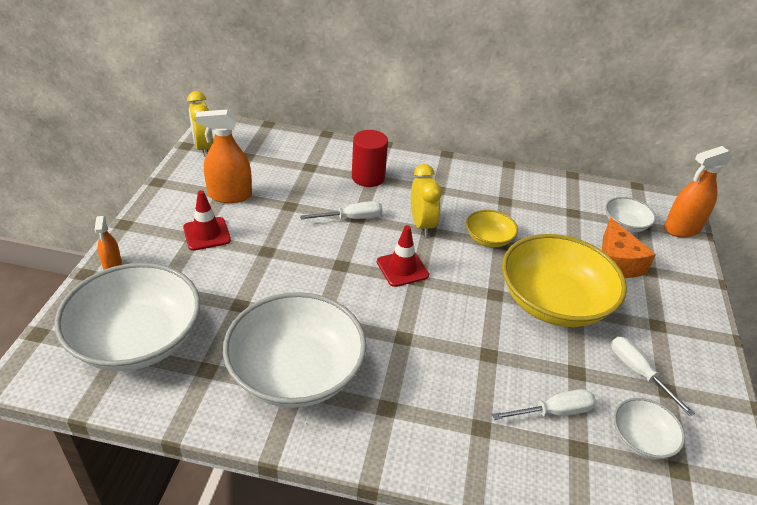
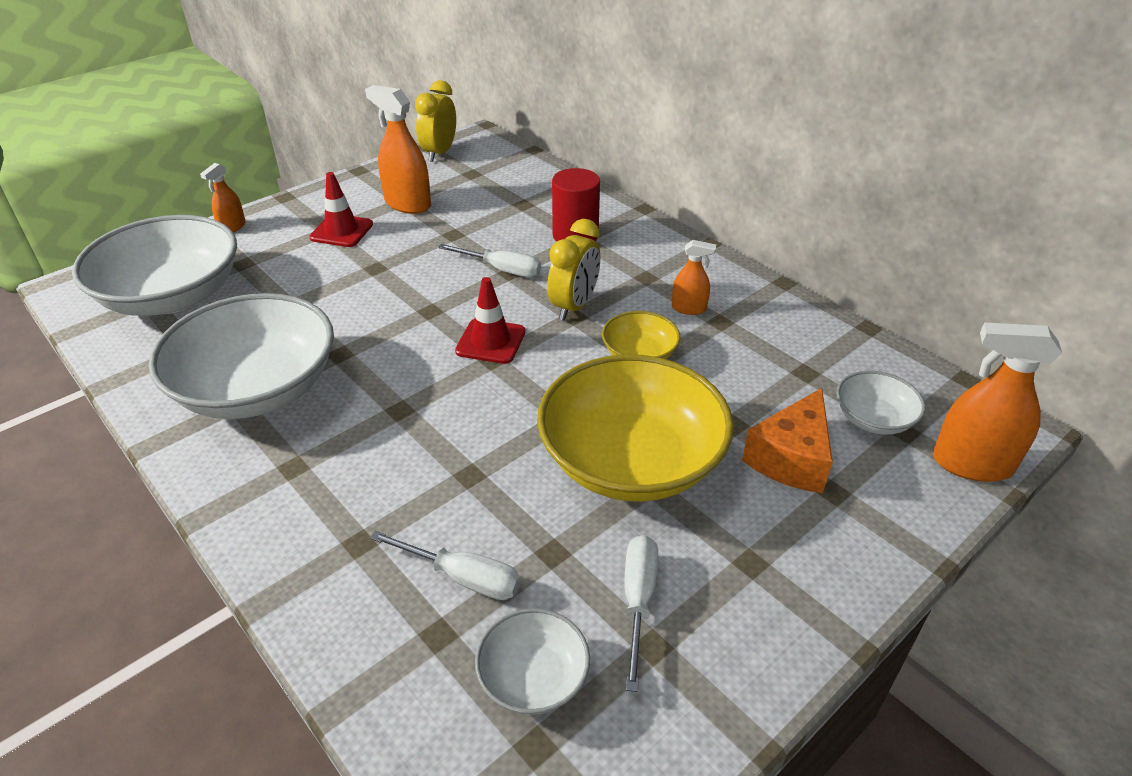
camera: 40 degrees right, 0 degrees up
none -> orange spray bottle [672,240,716,315]

